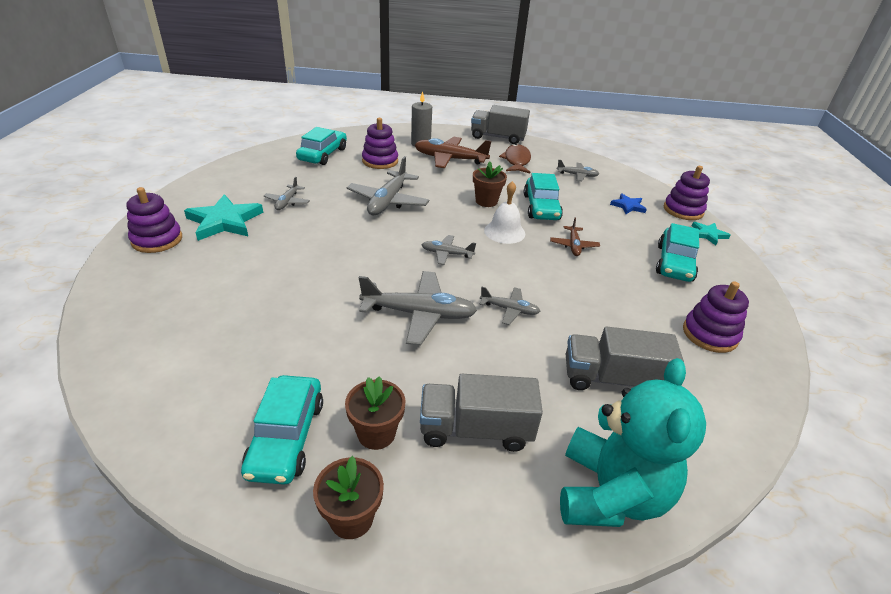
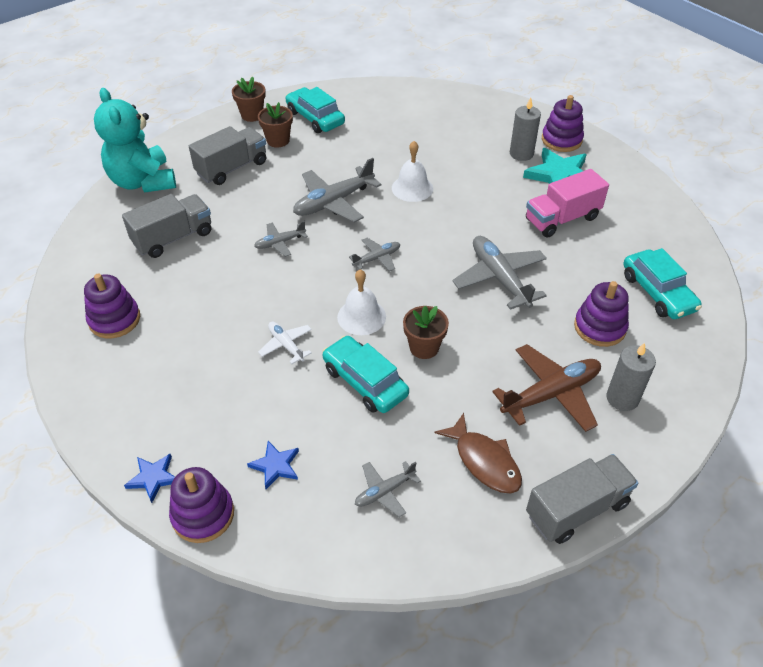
camera: 140 degrees right, 10 degrees up
grey plane [263,177,310,210] -> pink truck [526,169,609,238]
brown plane [550,217,600,256] -> white plane [258,321,312,364]
turquoise car [656,223,699,282] -> none
turquoise star [692,222,731,245] -> blue star [124,454,175,503]
none -> white bell [392,141,433,202]
none -> grey candle [510,97,541,161]

